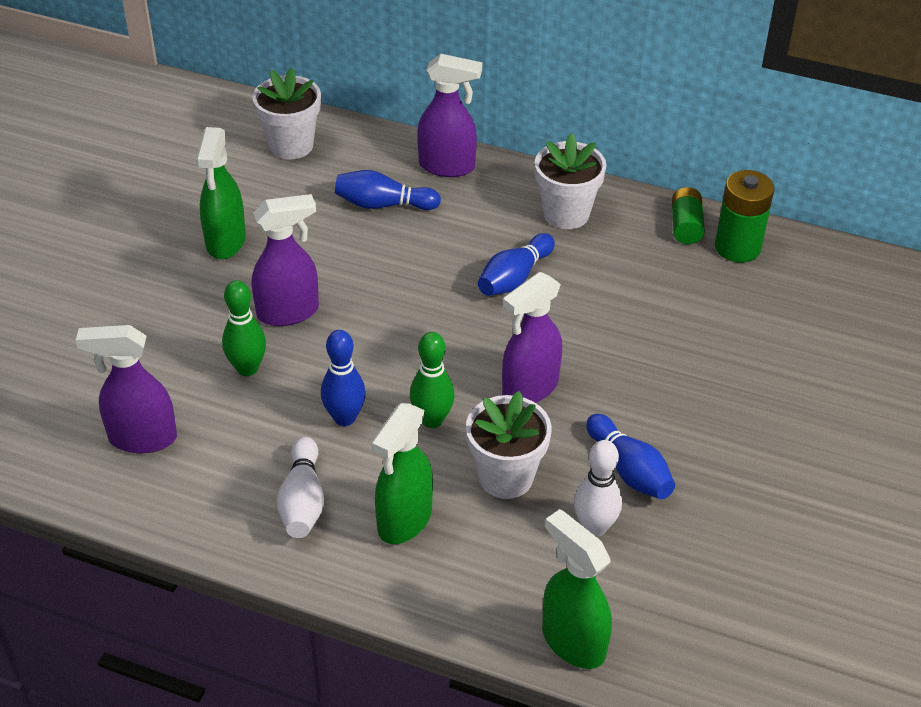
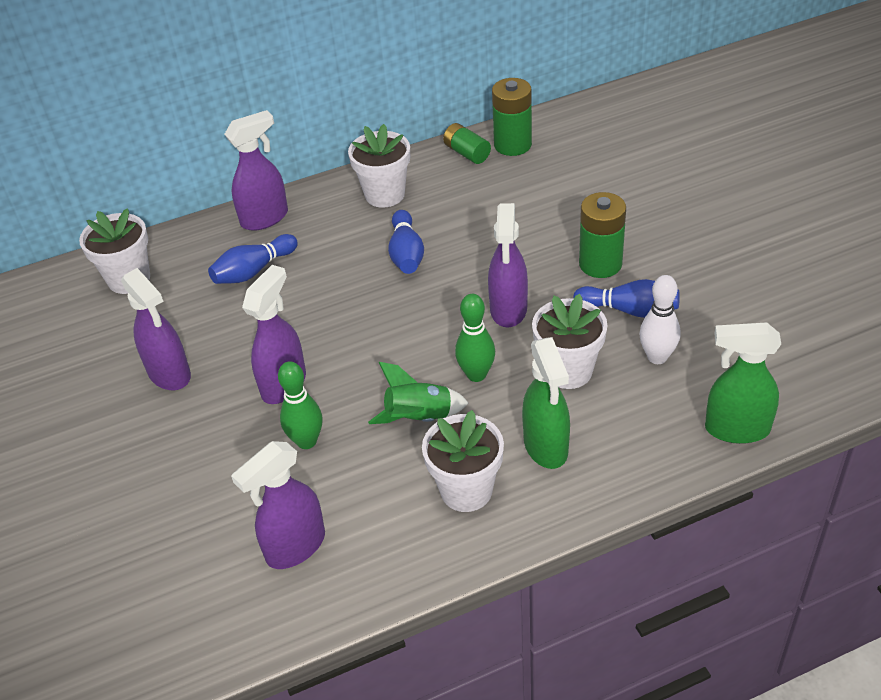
camera: 40 degrees left, 0 degrees up
green spray bottle [196,127,246,259] -> purple spray bottle [121,268,191,390]
white bowling pin [277,437,324,538] -> white flower pot [422,410,504,512]
blue bowling pin [321,330,366,426] -> green rocket [368,362,468,424]
none -> green battery [579,192,626,278]

